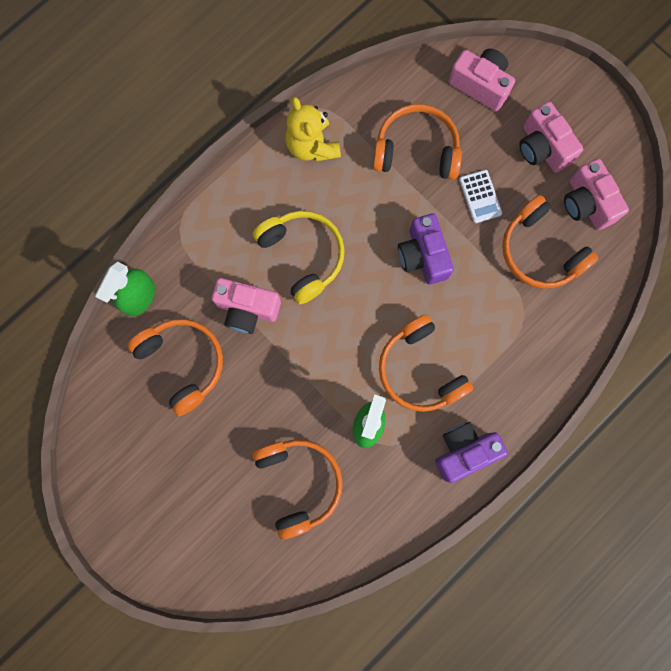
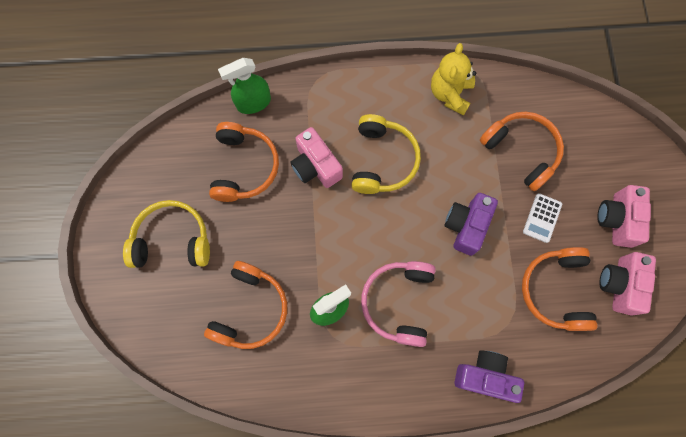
camera: 40 degrees right, 5 degrees down
orange headphones [379,314,473,412] -> pink headphones [361,261,436,347]
purple camera [435,422,508,483] -> purple camera moved to [454,350,524,403]
pink camera [449,49,515,111] -> none
none -> yellow headphones [123,200,210,268]

